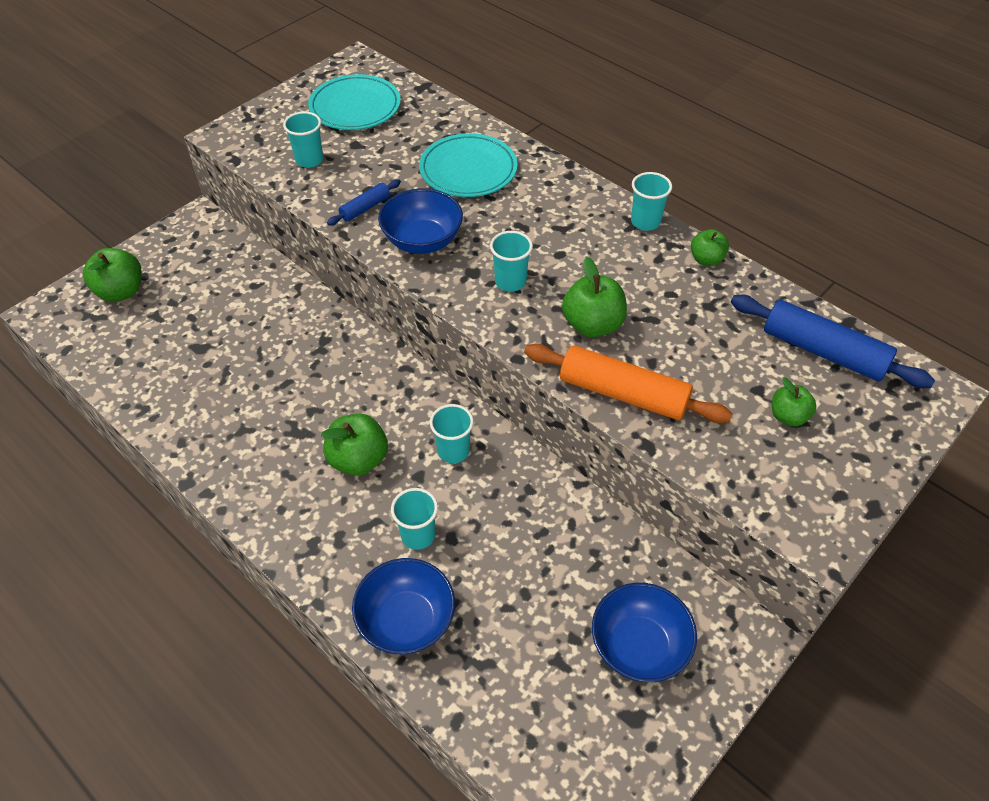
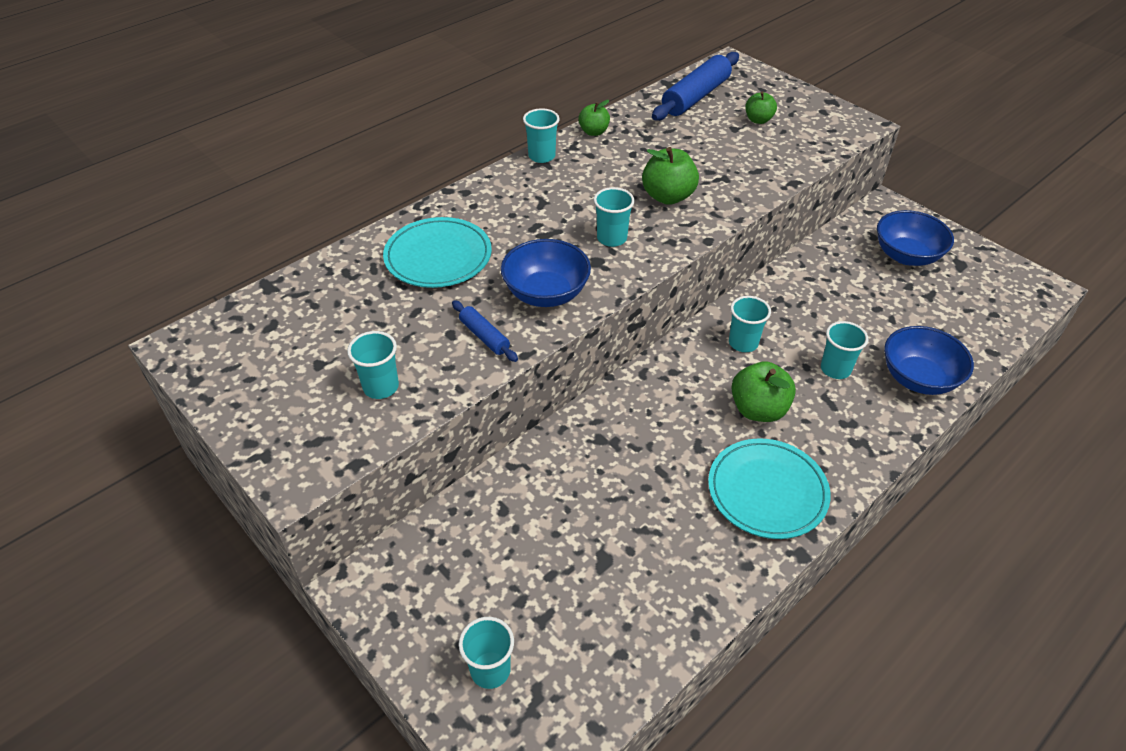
camera: 85 degrees left, 5 degrees down
green apple [83,248,142,302] -> turquoise cup [459,617,514,689]
turquoise plate [308,74,401,130] -> turquoise plate moved to [708,438,831,539]
orange rolling pin [524,344,733,423] -> none

